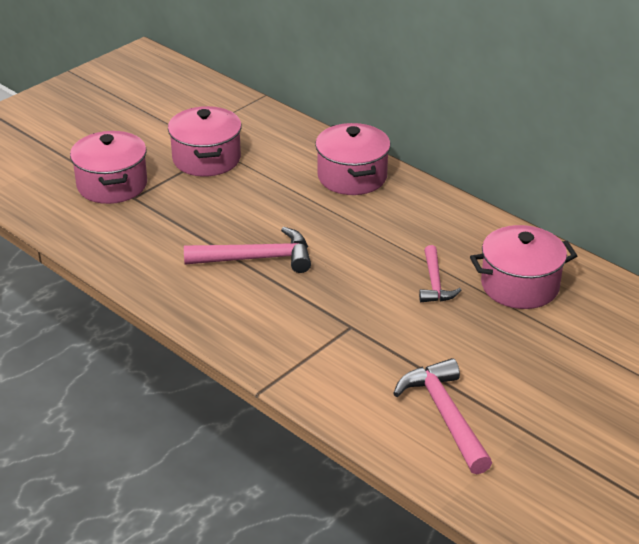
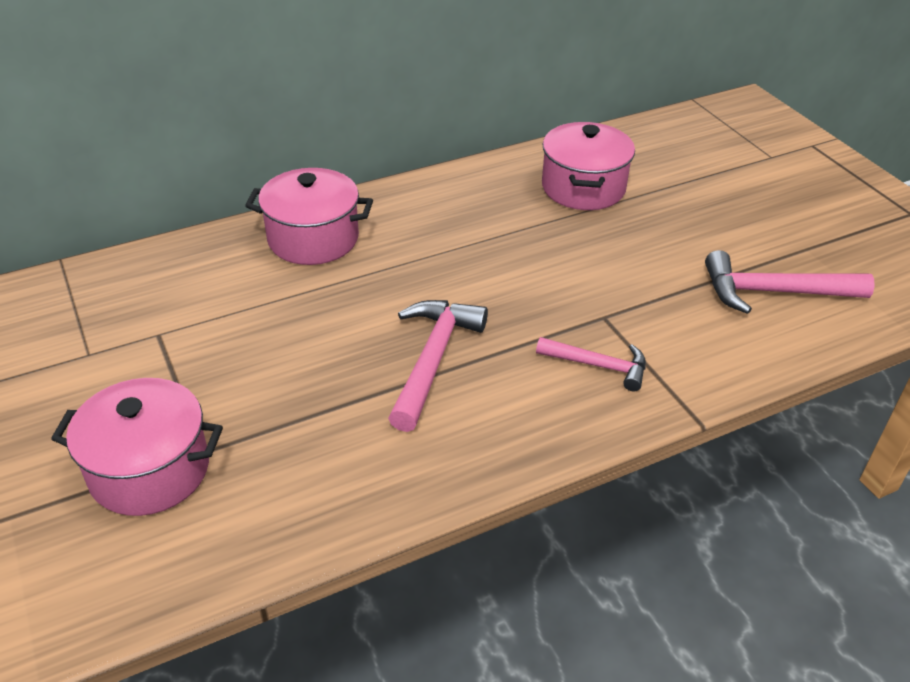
camera: 70 degrees left, 5 degrees up
pink pot [168,106,242,177] -> none
pink hammer [419,245,461,302] -> pink hammer moved to [536,337,646,392]

